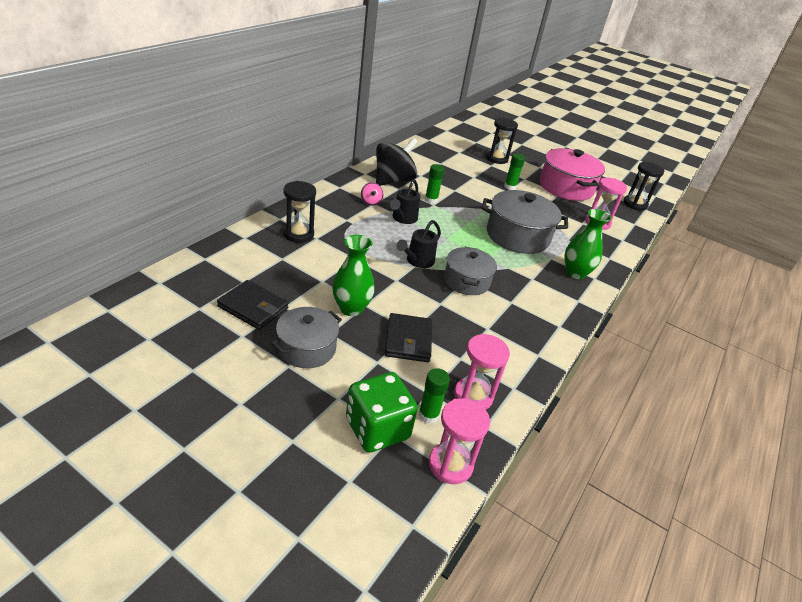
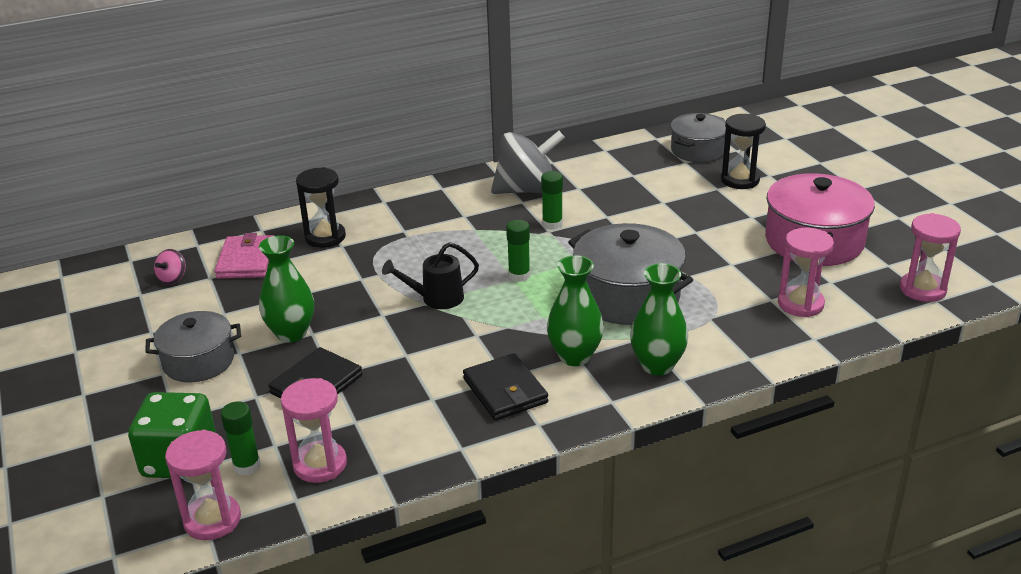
camera: 40 degrees right, 5 degrees down
black wallet [217,280,288,330] -> black wallet moved to [463,353,548,421]
pink spinning top [361,182,383,206] -> pink spinning top moved to [154,249,186,285]
black spinning top [376,138,418,186] -> grey spinning top [491,131,565,194]
black watering can [390,179,420,224] -> none
grey pot [444,247,497,295] -> grey pot moved to [671,113,726,162]
green glue stick [504,153,525,190] -> green glue stick moved to [506,220,530,282]
black hourglass [623,162,664,211] -> pink hourglass [900,213,961,302]
none -> pink wallet [215,233,275,279]
none -> green vase [547,255,604,366]

